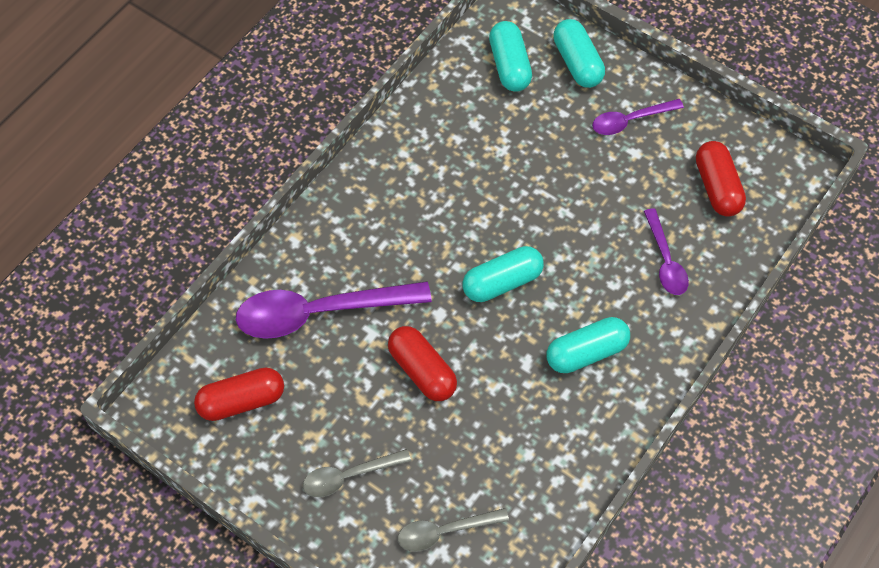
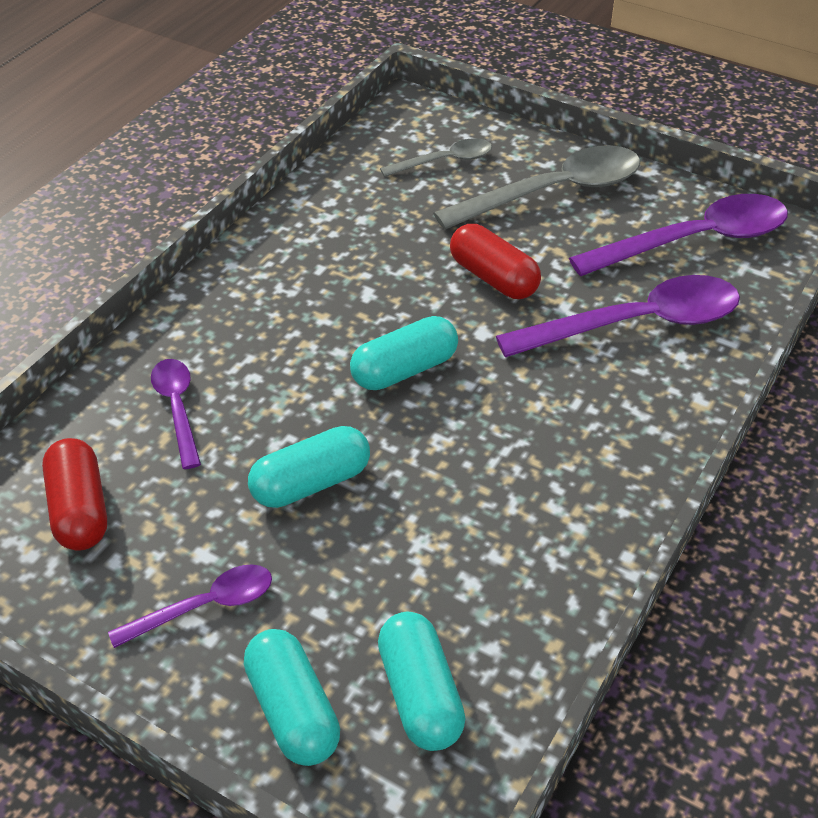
camera: 175 degrees right, 15 degrees down
red capsule [194,368,284,421] -> purple spoon [569,194,788,276]
grey spoon [303,449,411,497] -> grey spoon [433,145,640,229], size x1.86
turquoise capsule [547,317,630,373] -> turquoise capsule moved to [248,426,370,508]

